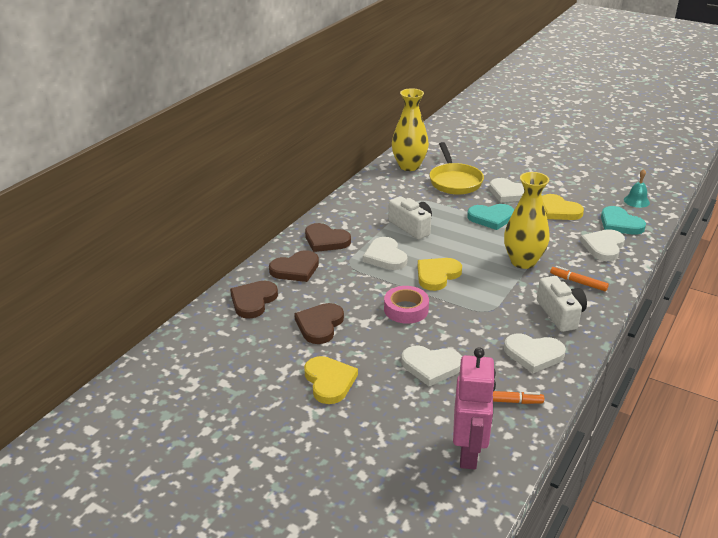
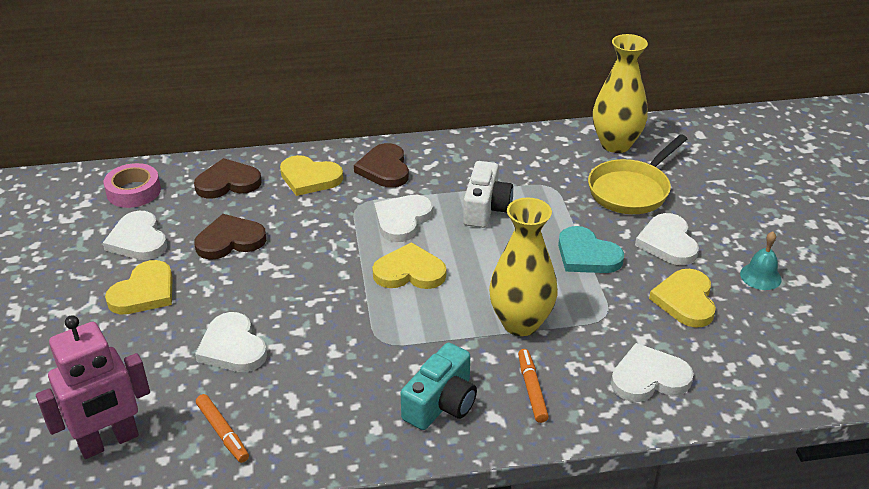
camera: 50 degrees right, 5 degrees up
brown heart [269,250,319,282] -> yellow heart [280,155,343,196]
pink tape [384,286,429,324] -> pink tape moved to [103,163,161,208]
white heart [504,334,566,373] -> white heart moved to [103,211,167,260]
white camera [537,276,587,332] -> turquoise camera [401,343,477,430]
turquoise heart [601,206,646,235] -> none
turquoise bell [624,169,650,208] -> turquoise bell moved to [740,232,782,290]

